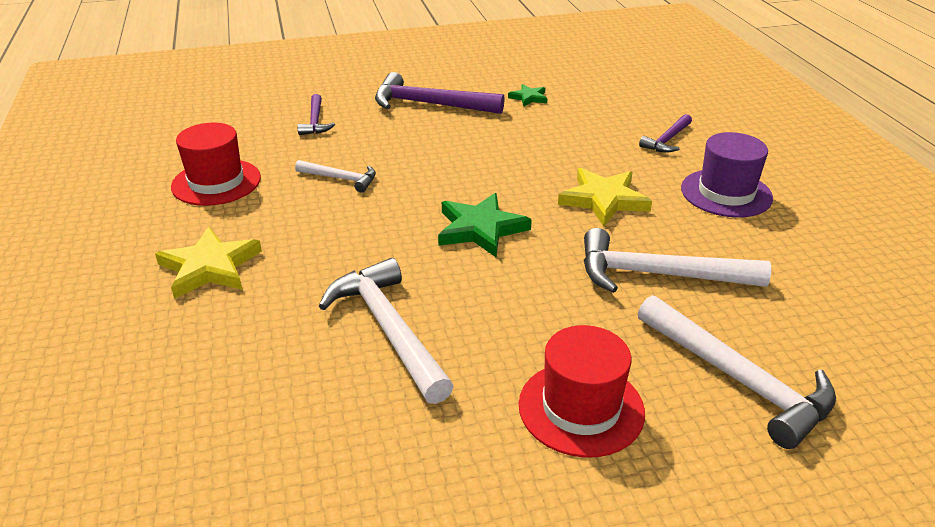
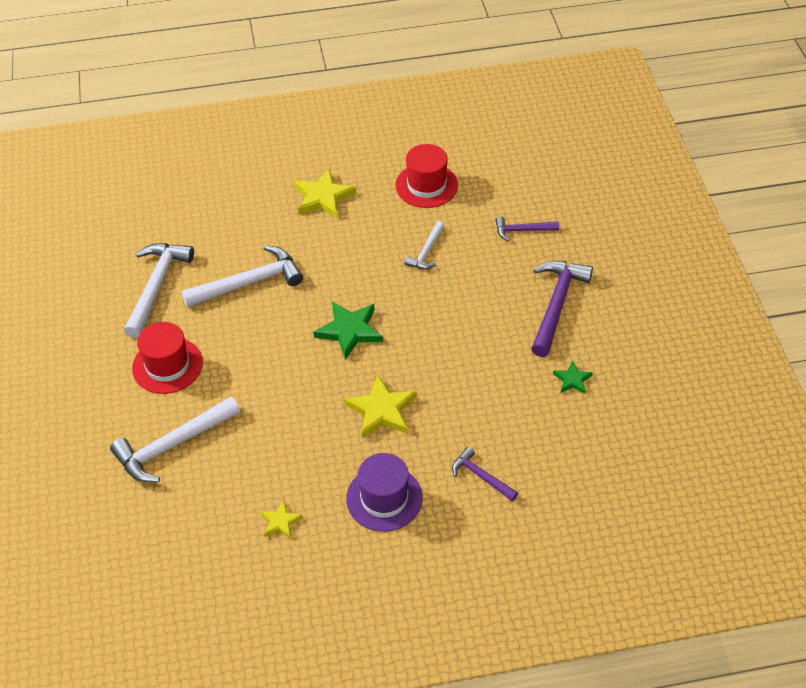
camera: 95 degrees right, 15 degrees up
white hammer [584,228,771,293] -> white hammer moved to [124,243,194,338]
none -> yellow star [261,501,303,539]

